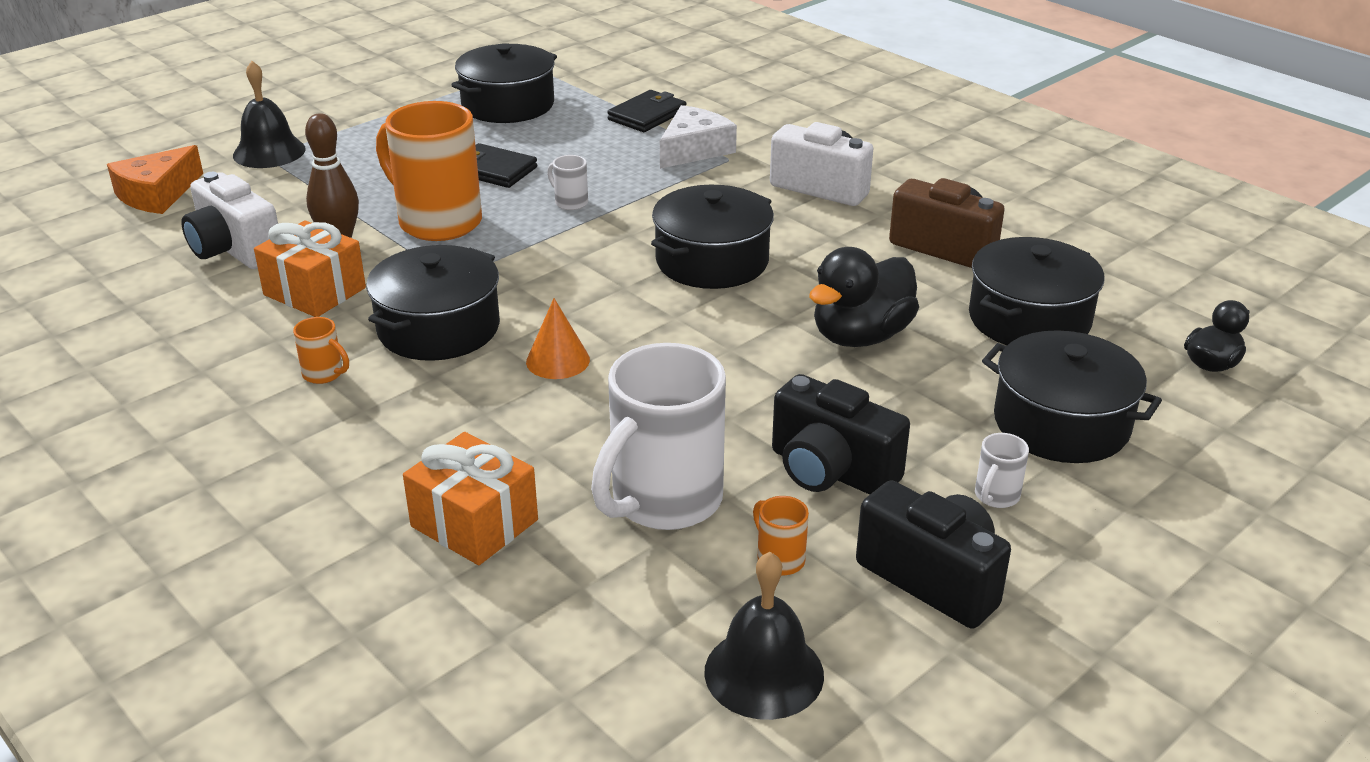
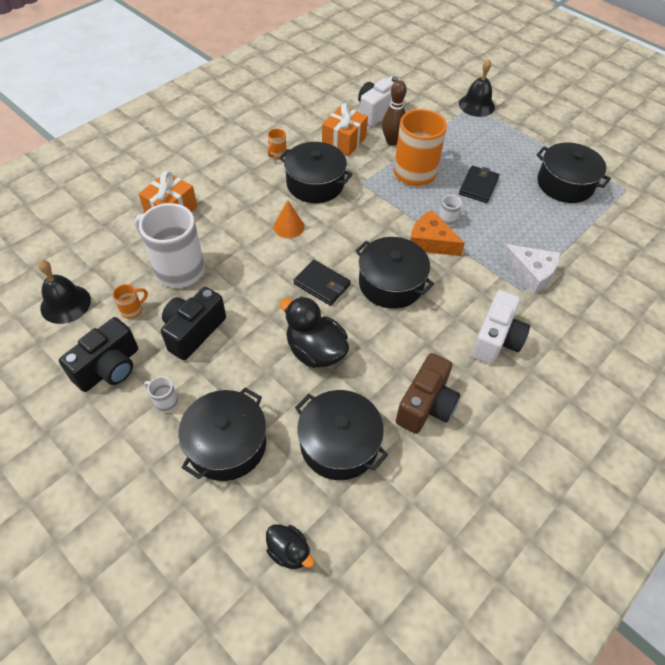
camera: 85 degrees right, 20 degrees up
orange cheese [107,145,203,214] -> orange cheese moved to [410,210,465,256]
black wallet [607,90,686,132] -> black wallet moved to [294,260,351,306]

